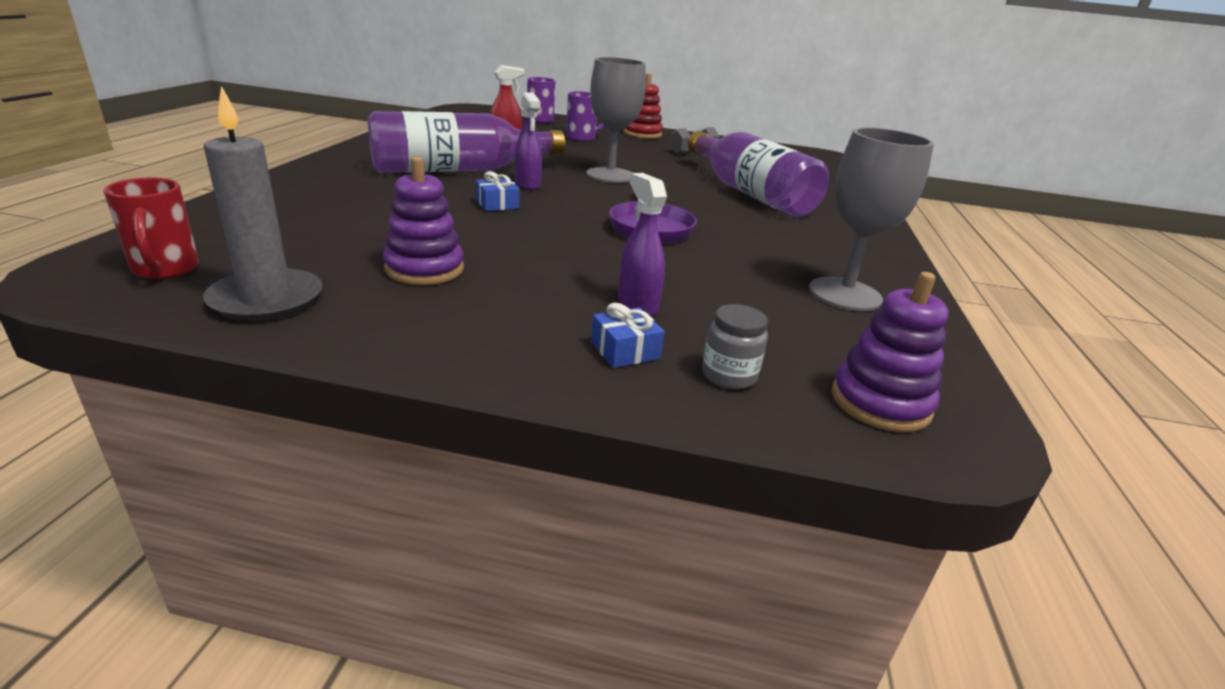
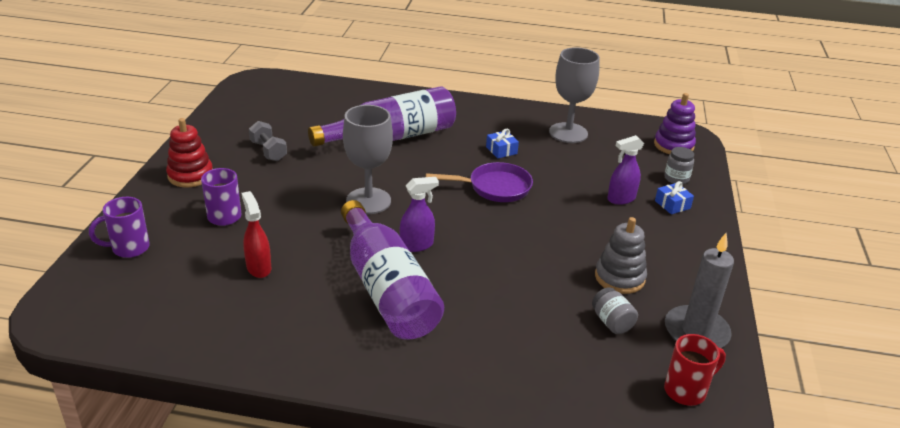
camera: 90 degrees left, 5 degrees up
purple stacking toy [383,157,464,285] -> grey stacking toy [595,217,647,294]
blue gift [476,171,519,211] -> blue gift moved to [486,129,519,159]
none -> grey jar [592,287,638,334]

